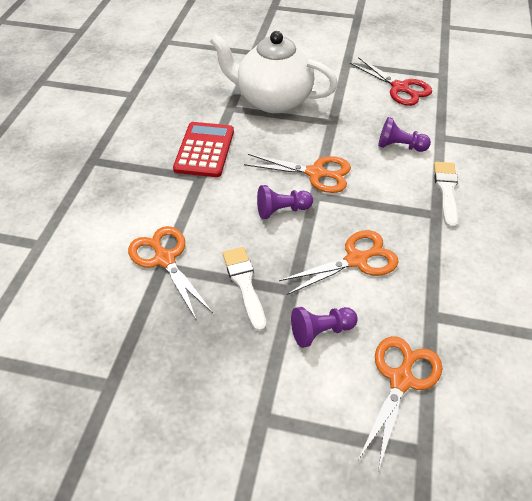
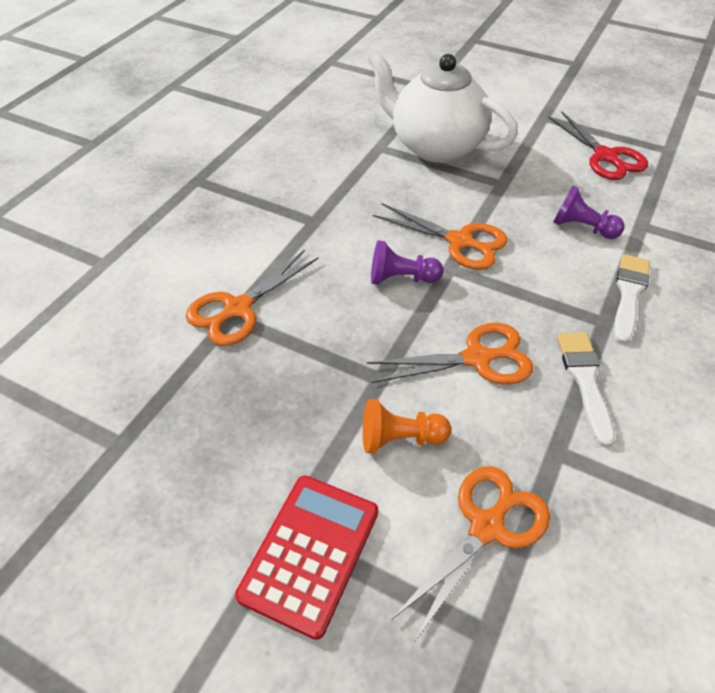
camera: 15 degrees right, 0 degrees up
orange scissors [128,226,213,321] -> orange scissors turned 120 degrees counterclockwise [186,250,319,346]
red calculator [173,122,234,177] -> red calculator moved to [235,475,378,640]
white brush [222,247,266,332] -> white brush moved to [557,332,615,447]
purple pawn [291,307,358,348] -> orange pawn [363,399,451,454]

